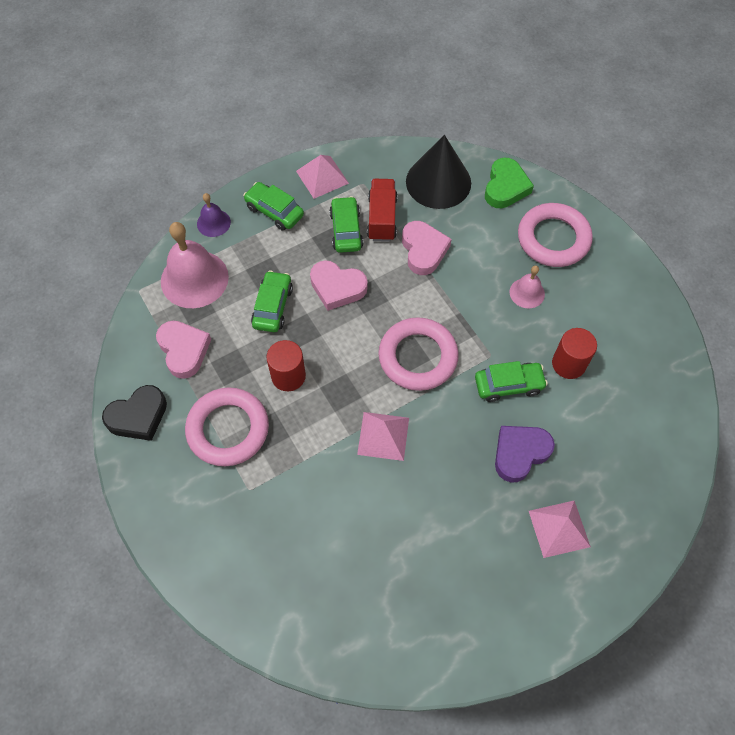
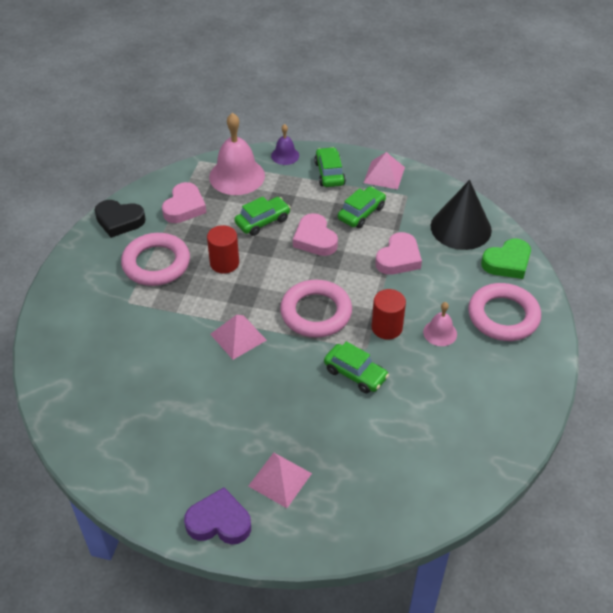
camera: 45 degrees right, 15 degrees down
red truck [367,179,397,242] -> none
purple heart [495,426,555,483] -> purple heart moved to [184,487,251,545]
red cylinder [552,328,597,379] -> red cylinder moved to [372,289,406,340]

